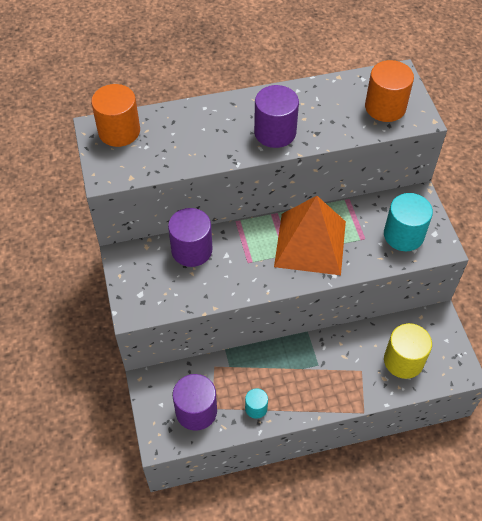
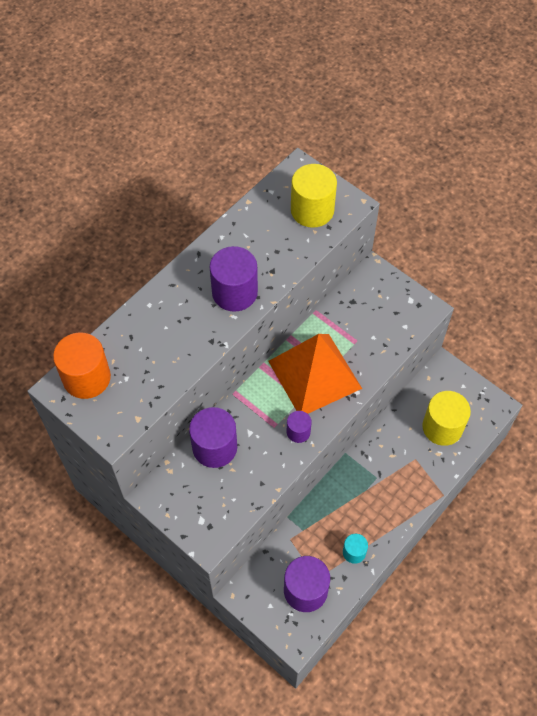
camera: 35 degrees left, 5 degrees up
orange cylinder [365,60,414,122] -> yellow cylinder [291,164,337,228]
turquoise cylinder [384,193,433,251] -> none
none -> purple cylinder [287,411,312,443]

